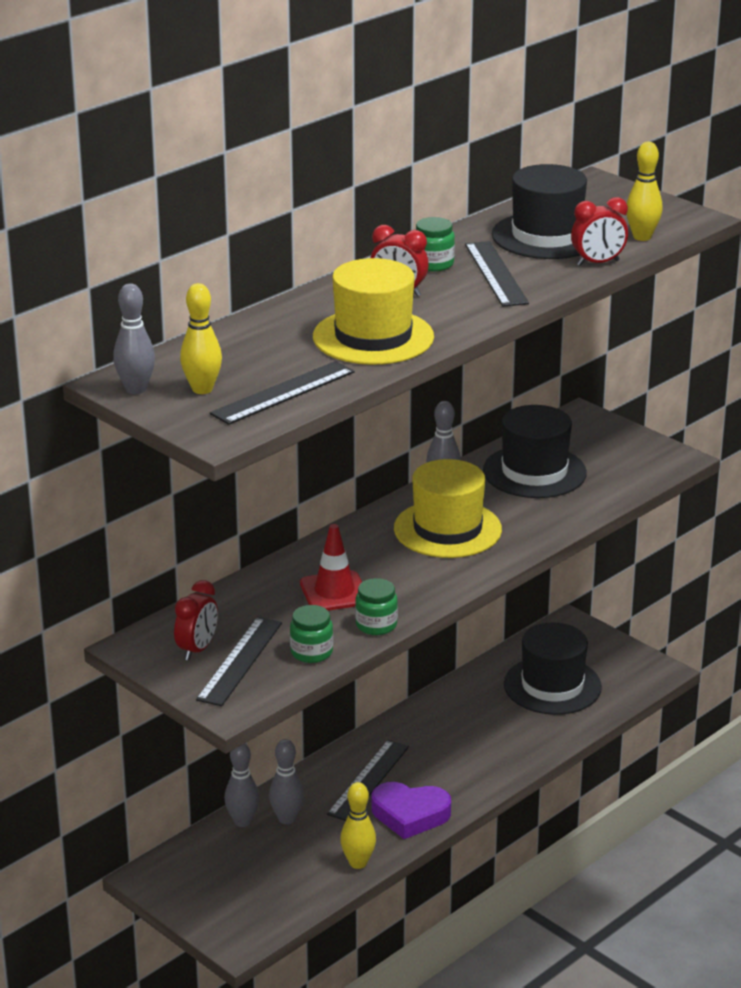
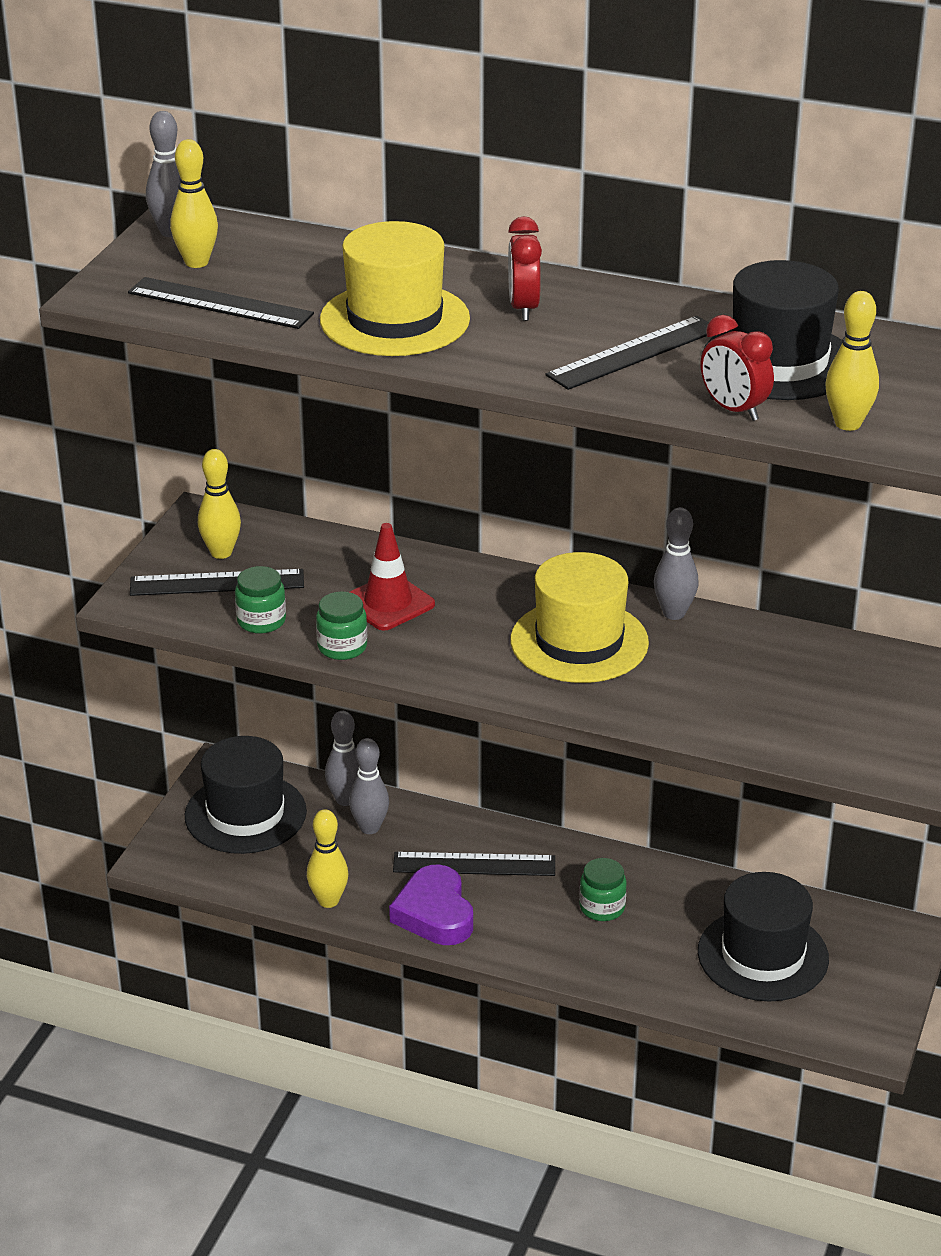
camera: 65 degrees right, 5 degrees up
red clock [174,580,218,660] -> yellow bowling pin [198,449,241,559]
green jar [416,217,455,272] -> green jar moved to [579,858,627,921]
black hat [483,405,587,498] -> black hat moved to [185,736,307,854]

